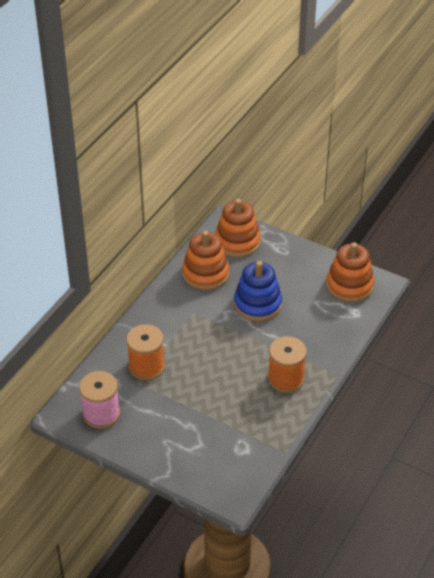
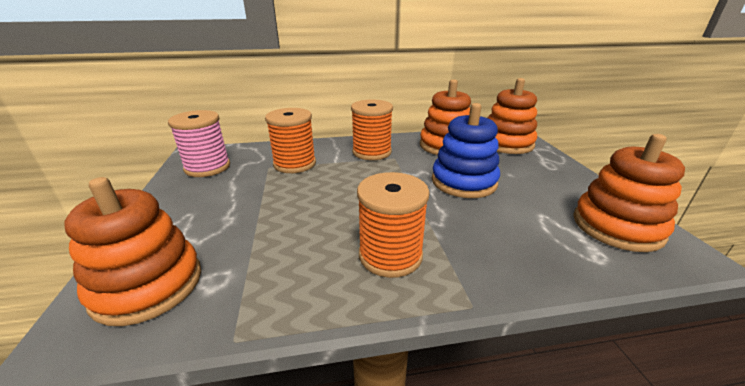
camera: 50 degrees right, 15 degrees down
none -> orange stacking toy [64,177,201,326]
none -> orange spool [351,99,393,160]

